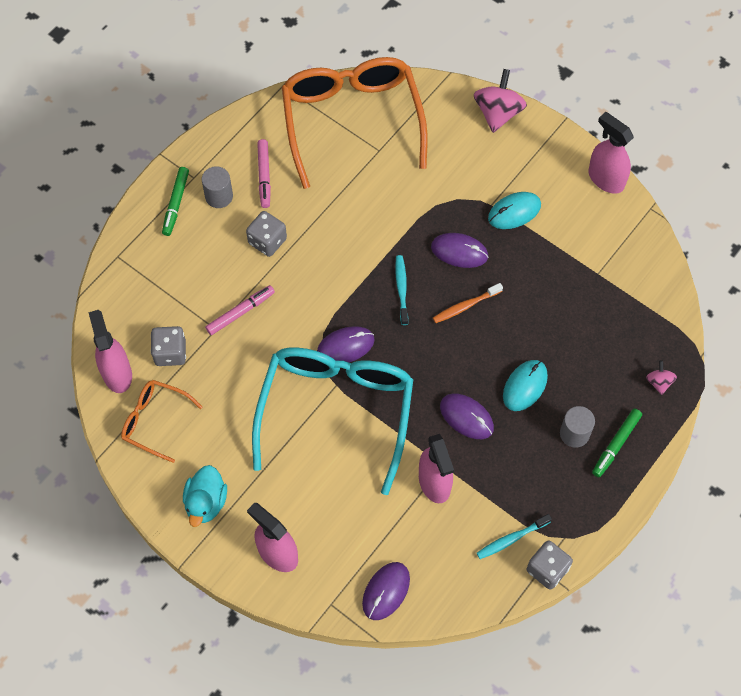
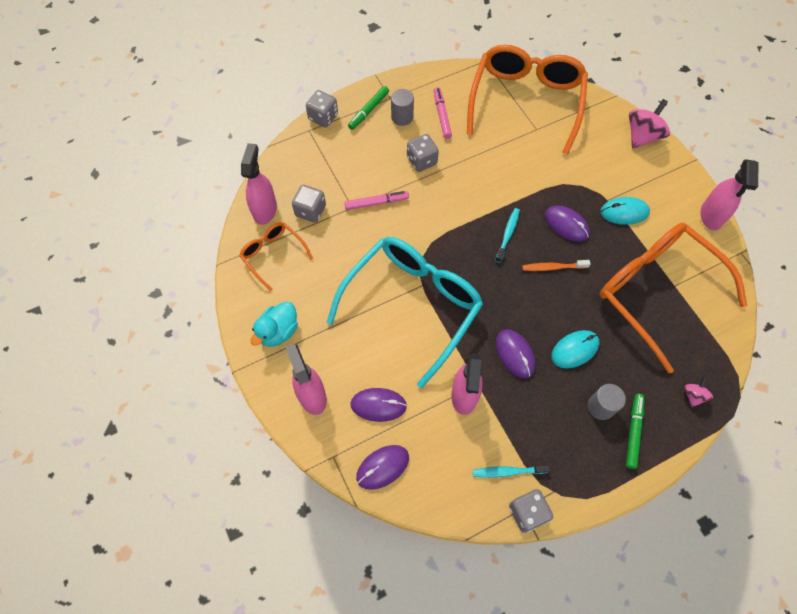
camera: 25 degrees right, 0 degrees up
pink marker [257,139,271,208] -> pink marker turned 150 degrees clockwise [434,87,452,139]
purple mouse [317,326,375,362] -> purple mouse moved to [350,388,407,422]
pink spray bottle [588,112,634,194] -> pink spray bottle turned 150 degrees counterclockwise [700,159,759,230]
green marker [592,409,642,478] -> green marker turned 135 degrees clockwise [626,394,644,469]
none -> grey dice [306,90,338,127]
none -> orange glasses [599,223,747,373]

